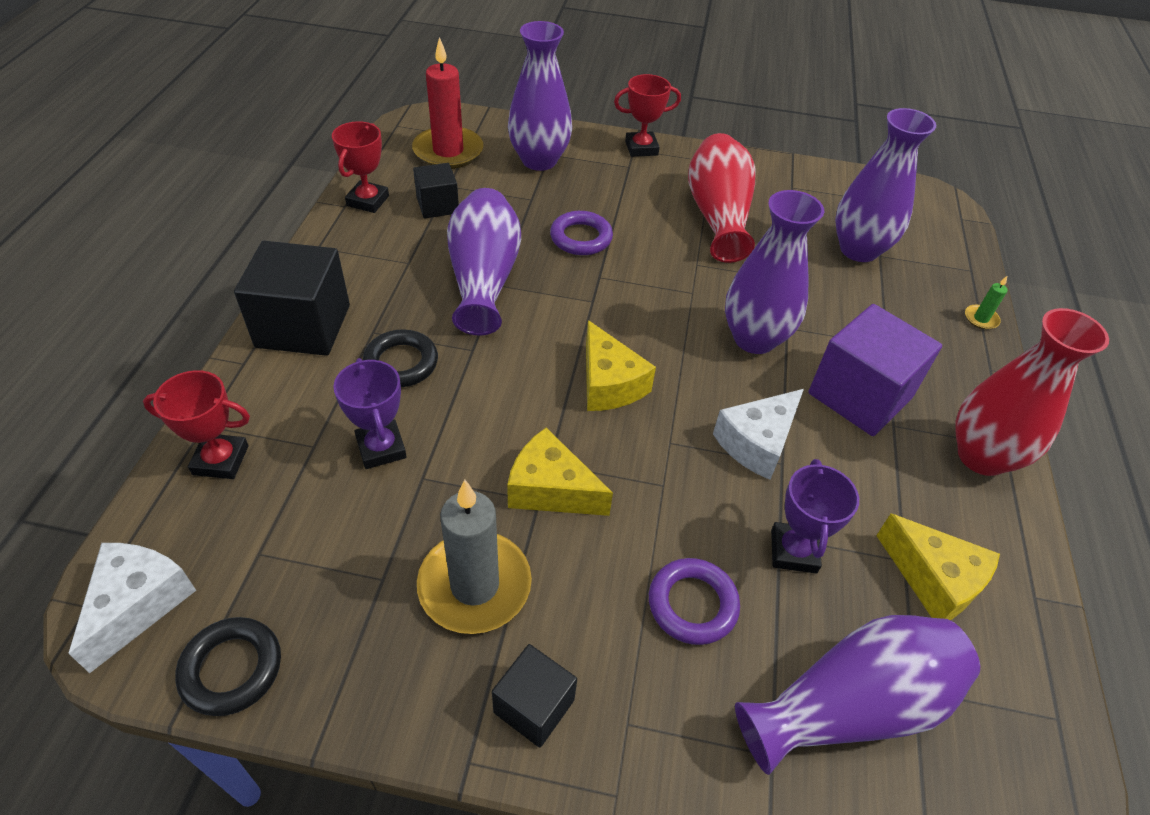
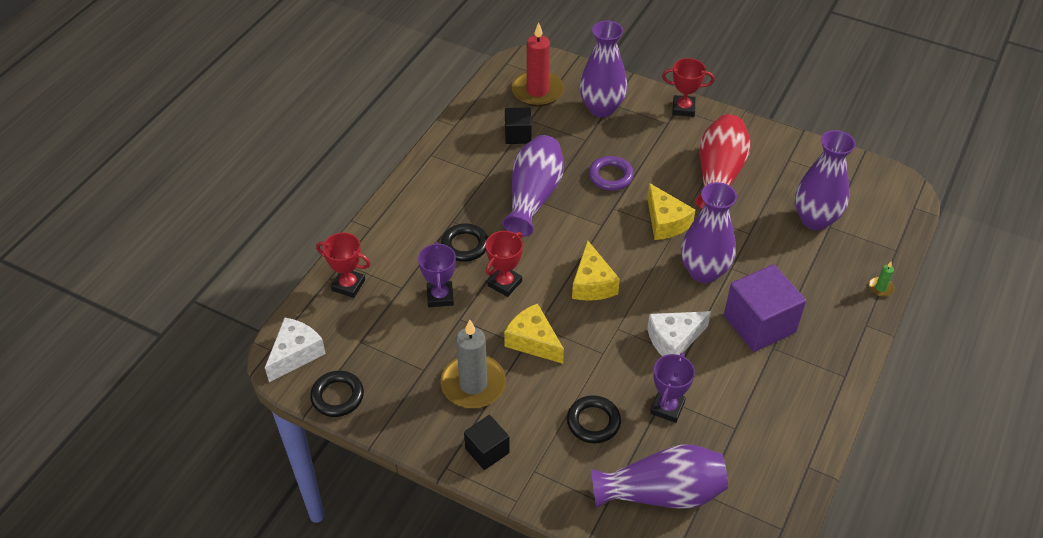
camera: 20 degrees right, 0 degrees up
black cube [234,241,350,356] -> none
red trophy [332,121,389,213] -> red trophy moved to [486,231,523,297]
purple ring [649,558,740,645] -> black ring [567,395,621,443]
yellow cheese [876,514,1000,620] -> yellow cheese moved to [647,183,695,240]
red vase [955,308,1109,476] -> none

